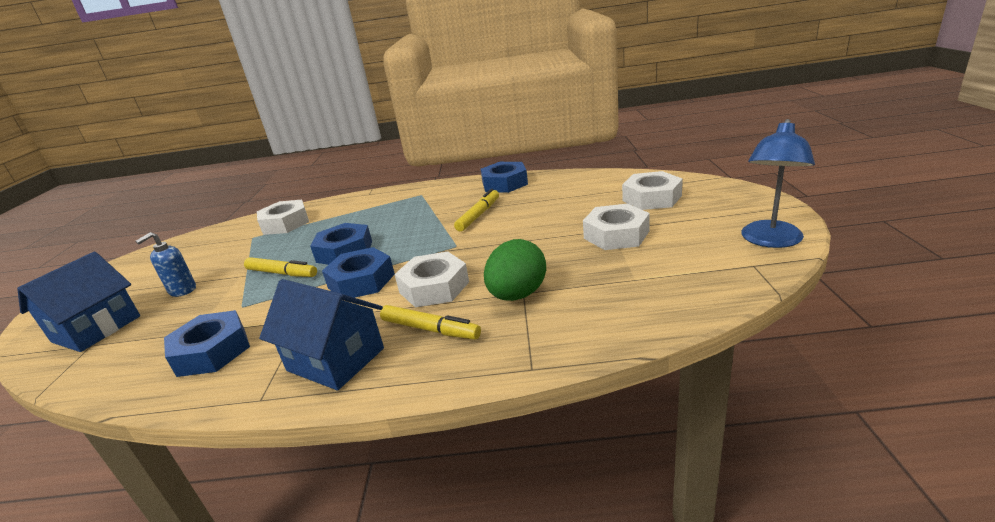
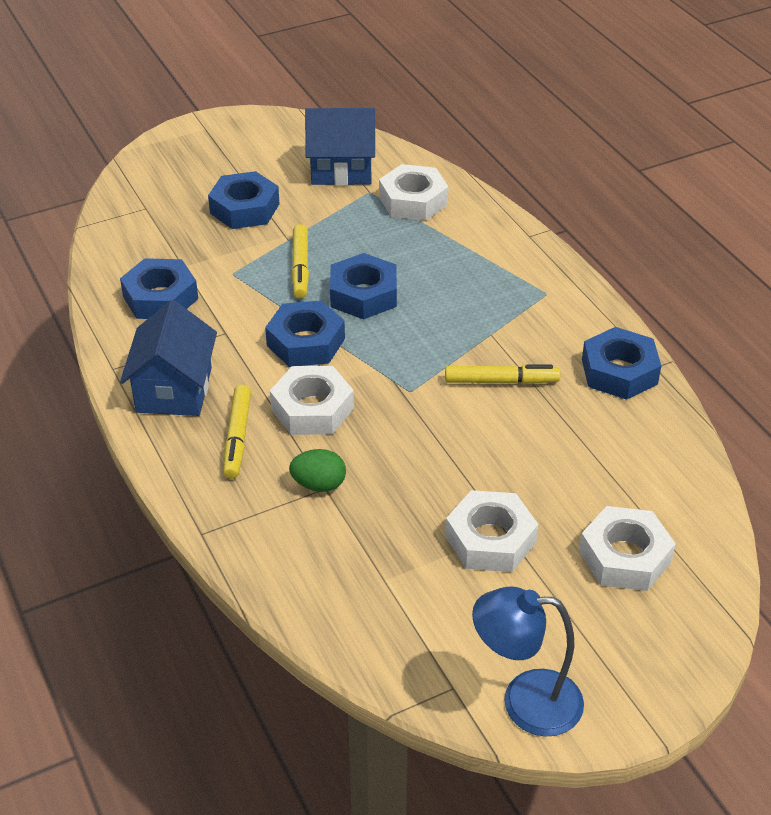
camera: 60 degrees right, 15 degrees up
blue house [17,252,140,352] -> blue house moved to [305,108,375,186]
blue soap dispenser [135,232,196,297] -> blue nut [208,171,280,229]
green egg [484,239,546,301] -> green egg [289,449,346,492], size x0.64

